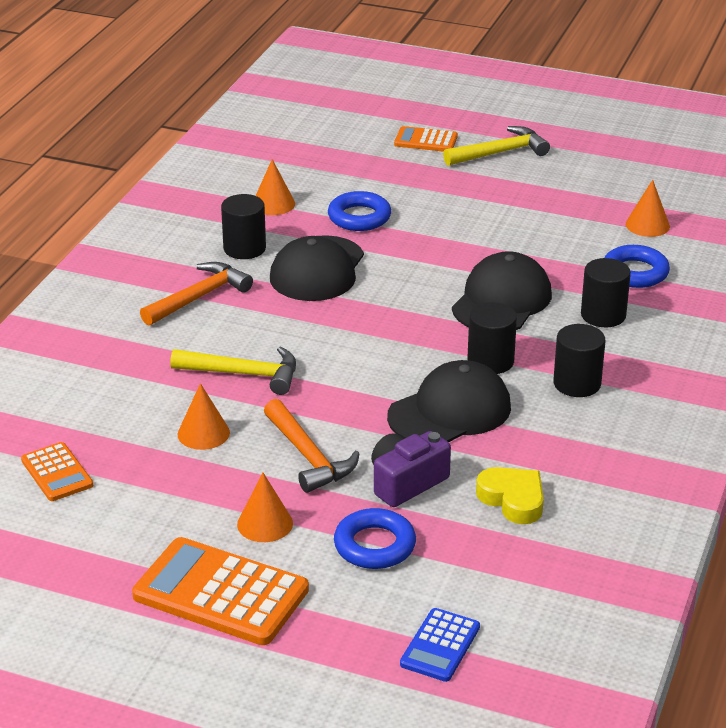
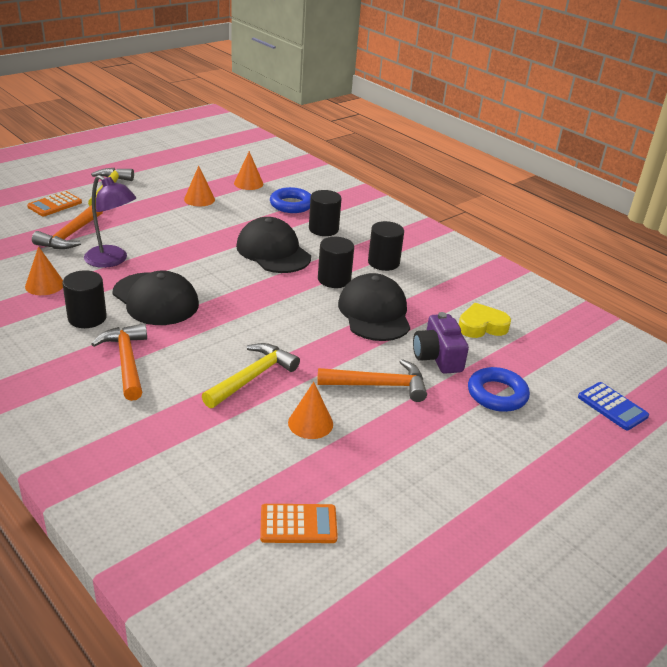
camera: 65 degrees left, 0 degrees up
orange calculator [132,537,309,645] -> none
orange cone [237,473,293,542] -> orange cone moved to [184,166,215,206]
blue ring [328,191,391,231] -> purple lamp [84,175,136,268]
none -> orange hammer [32,205,103,249]

